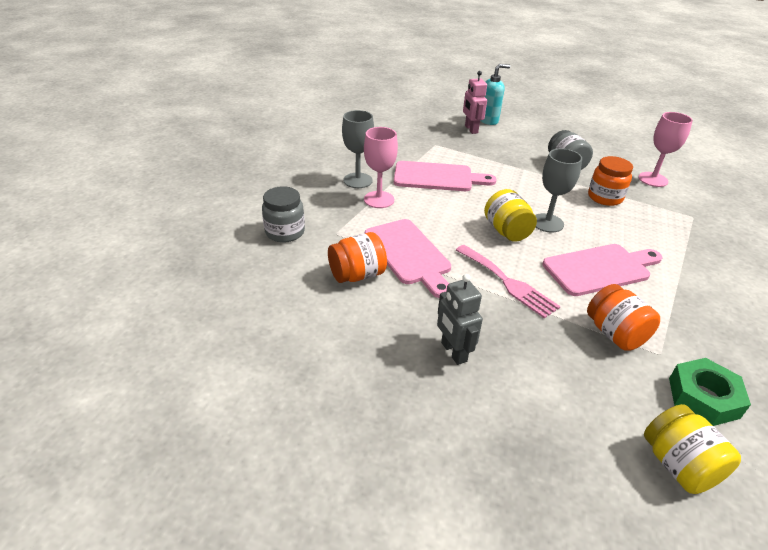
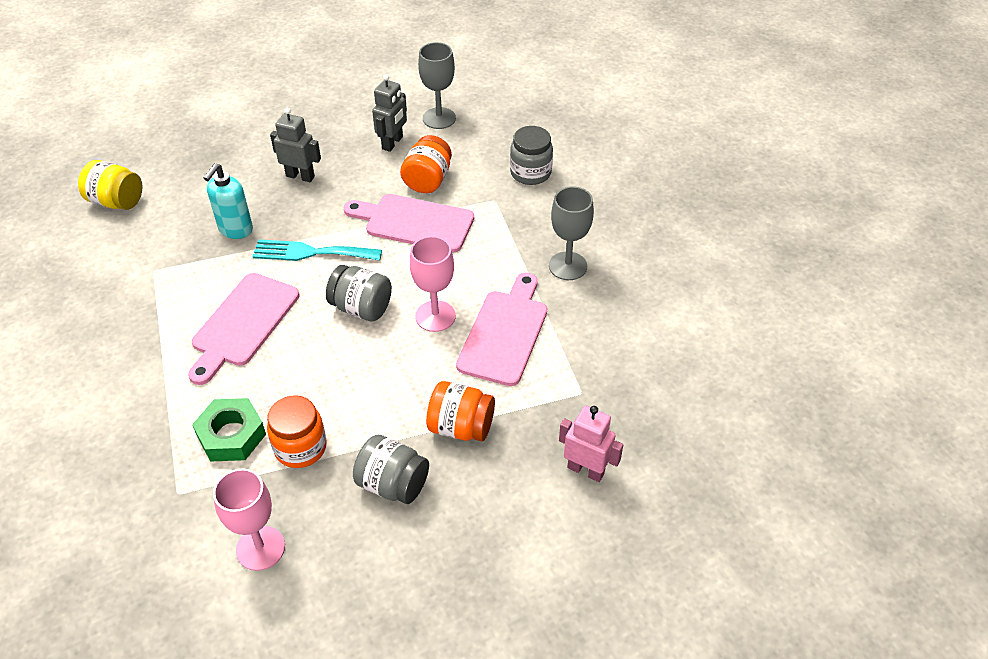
camera: 135 degrees right, 10 degrees up
pink goblet [364,127,398,208] -> pink goblet moved to [410,236,456,332]
pink cutting board [394,161,497,191] -> pink cutting board turned 150 degrees clockwise [456,272,547,386]
pink fork [456,245,561,318] -> turquoise fork [252,239,382,261]
turquoise soap dispenser [480,64,510,125] -> turquoise soap dispenser moved to [204,163,253,239]
yellow jar [484,189,537,242] -> grey jar [326,265,392,321]
grey goblet [535,148,582,233] -> grey goblet moved to [418,42,456,129]
orange jar [587,284,660,351] -> orange jar moved to [426,381,495,441]
green nut [669,358,751,426] -> green nut moved to [192,398,266,462]
none -> grey robot [372,74,407,152]

